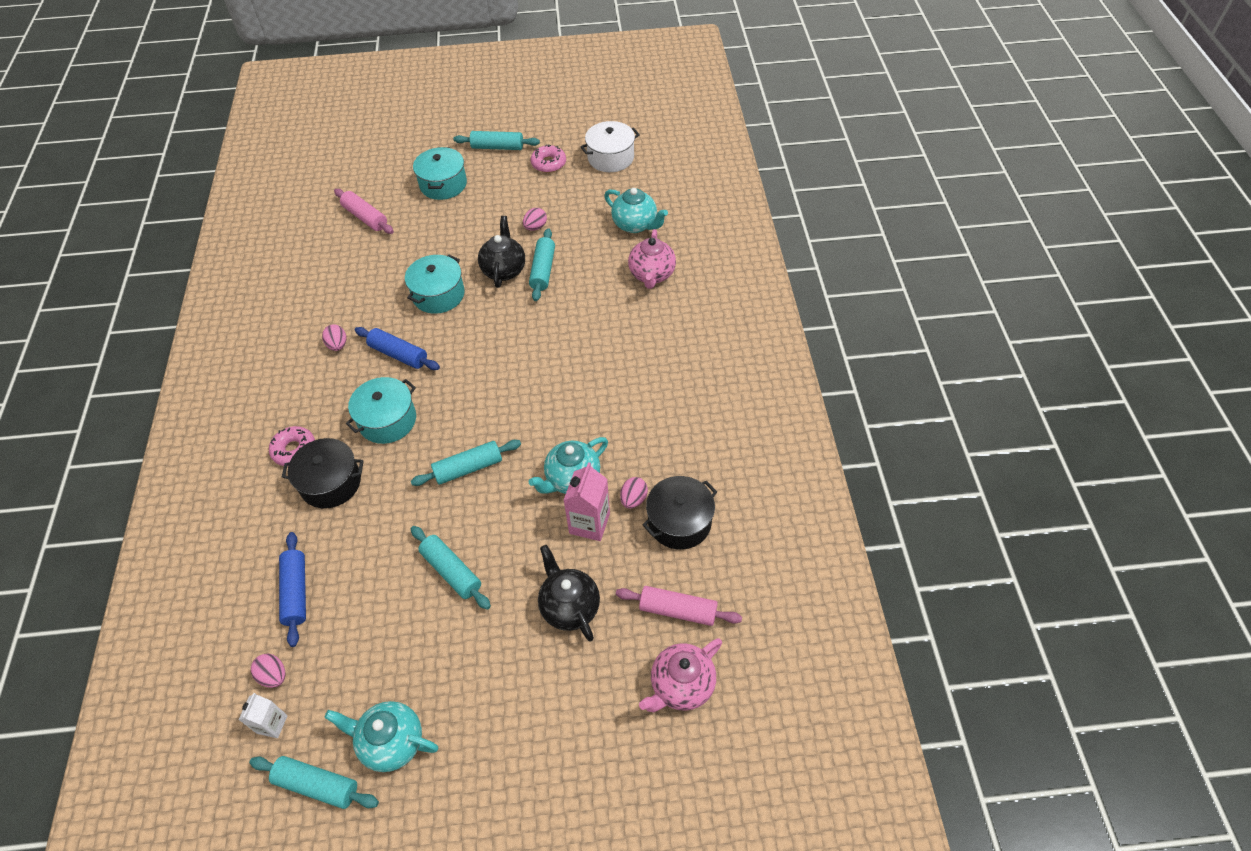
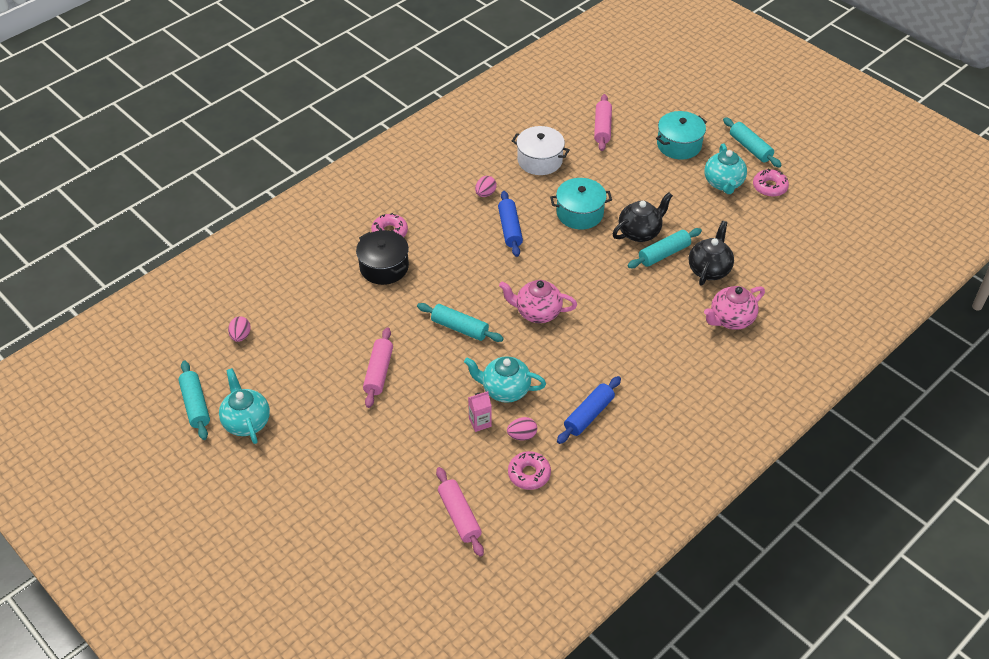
camera: 50 degrees right, 5 degrees down
white carton [239,693,288,738] -> none
blue rolling pin [279,532,306,647] -> blue rolling pin moved to [557,376,621,444]
turquoise pot [346,377,416,444] -> none
turquoise rolling pin [411,526,491,610] -> pink rolling pin [363,327,393,408]
pink egg [523,208,547,231] -> none
black teapot [538,545,600,642] -> black teapot moved to [689,221,734,286]
pink carton [563,462,610,541] -> pink carton [468,391,492,432], size x0.62
white pot [580,121,640,172] -> white pot moved to [512,126,570,175]
turquoise teapot [604,188,668,233] -> turquoise teapot moved to [704,143,747,194]
pink teapot [639,638,722,712] -> pink teapot moved to [499,280,577,323]
black pot [643,476,717,550] -> pink donut [508,451,551,490]

